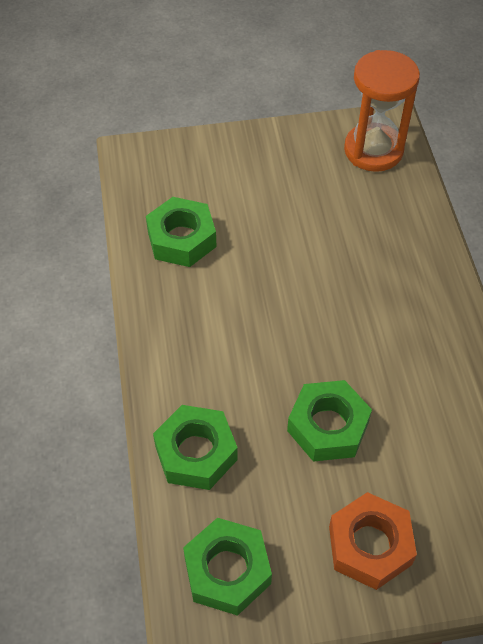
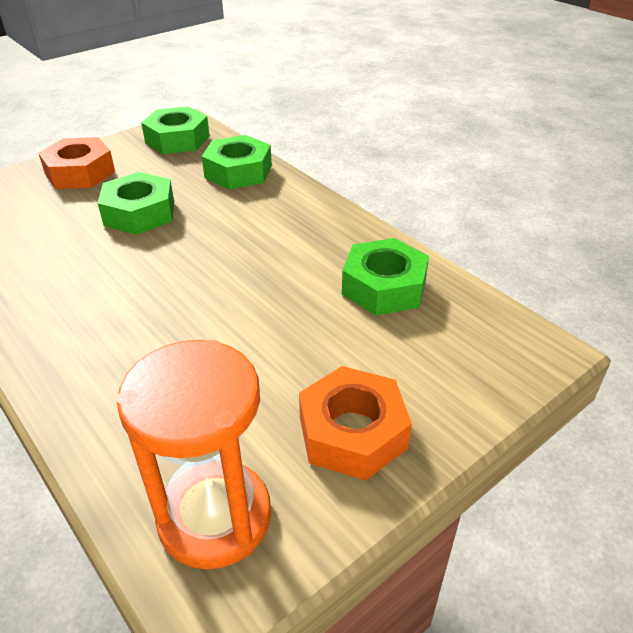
camera: 150 degrees right, 15 degrees down
none -> orange nut [299,366,412,481]

